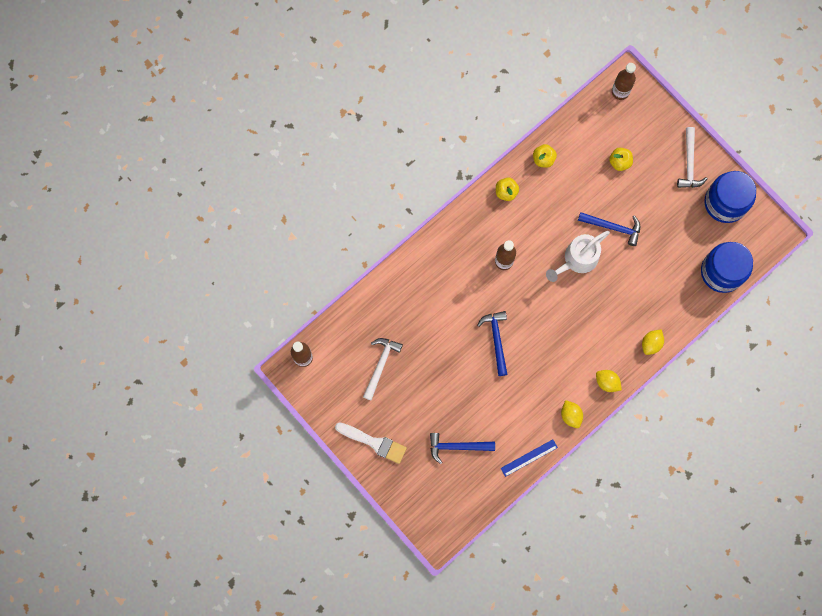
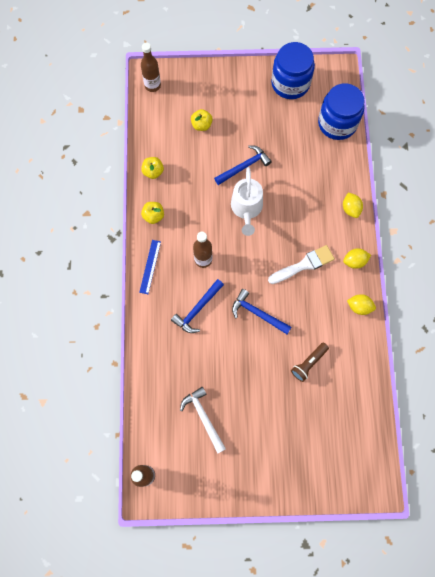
camera: 50 degrees left, 5 degrees down
white brush [335,422,407,464] -> white brush moved to [268,245,335,284]
blue hammer [430,433,495,464] -> blue hammer moved to [171,279,224,333]
blue ruler [501,439,558,477] -> blue ruler moved to [139,240,161,294]
white hammer [677,127,708,188] -> none
none -> brown flashlight [291,343,329,382]

